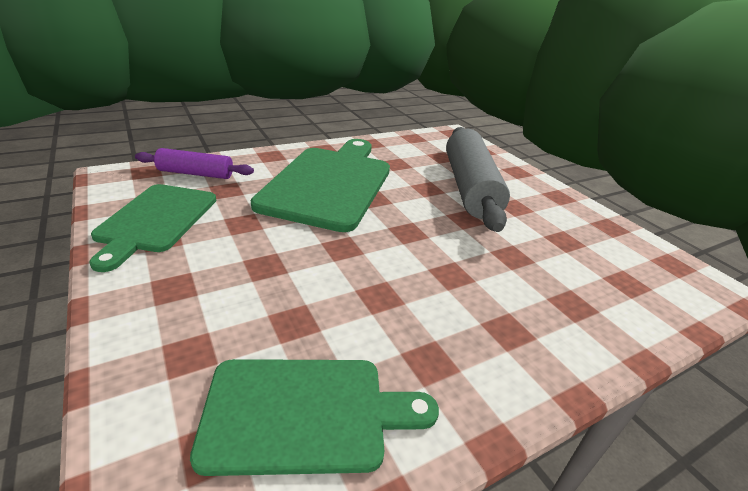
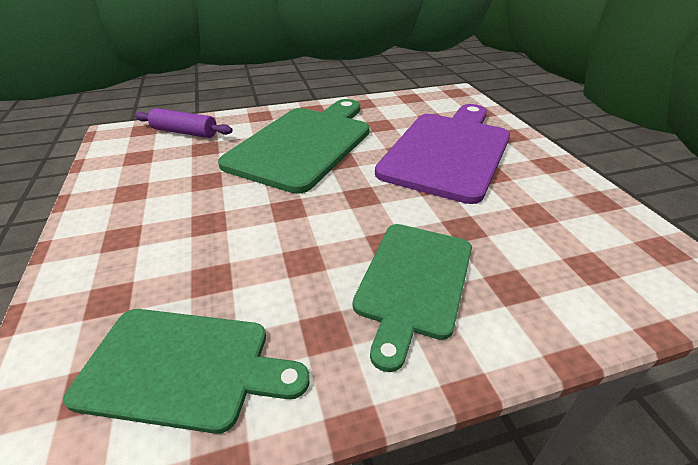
camera: 15 degrees right, 5 degrees up
green cutting board [89,184,216,272] -> green cutting board moved to [353,224,472,372]
grey rolling pin [446,127,510,232] -> purple cutting board [375,104,510,204]

